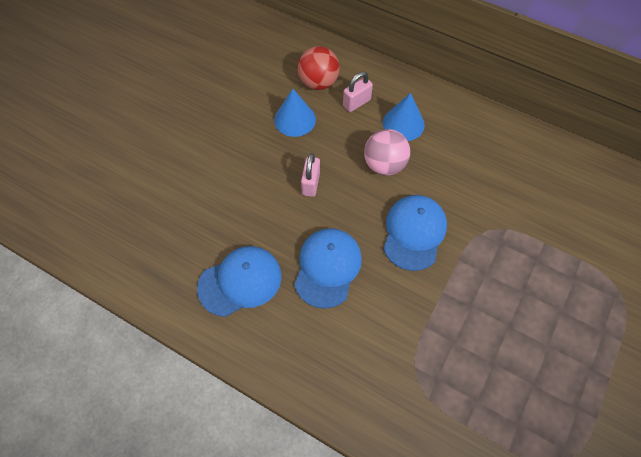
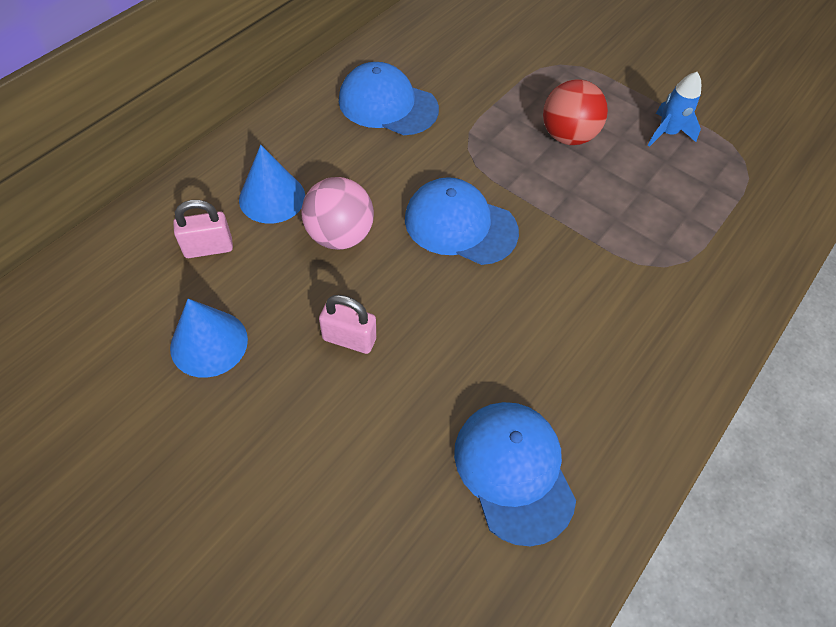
camera: 85 degrees left, 5 degrees down
blue cap [294,228,362,309] -> blue cap moved to [339,62,439,135]
red ball [298,46,340,90] -> red ball moved to [543,79,608,145]
pink padlock [343,72,373,112] -> pink padlock turned 75 degrees counterclockwise [173,200,233,258]
none -> blue rocket [648,72,701,147]

